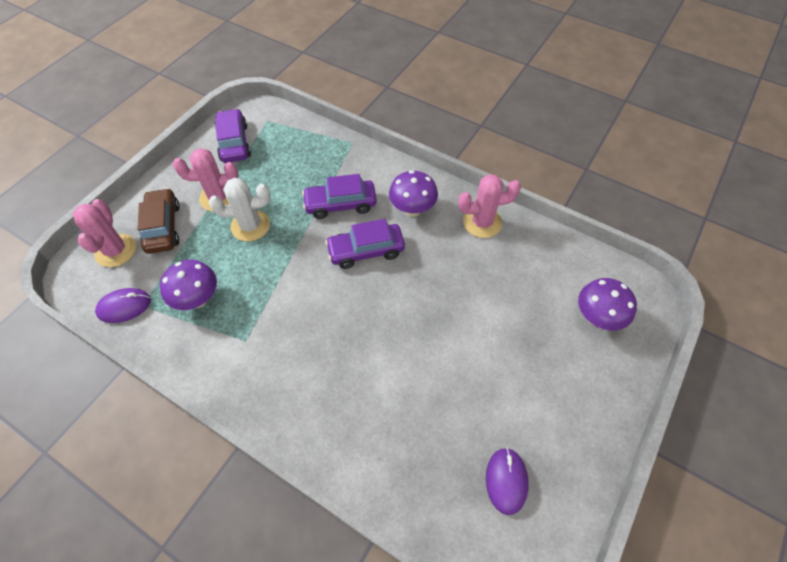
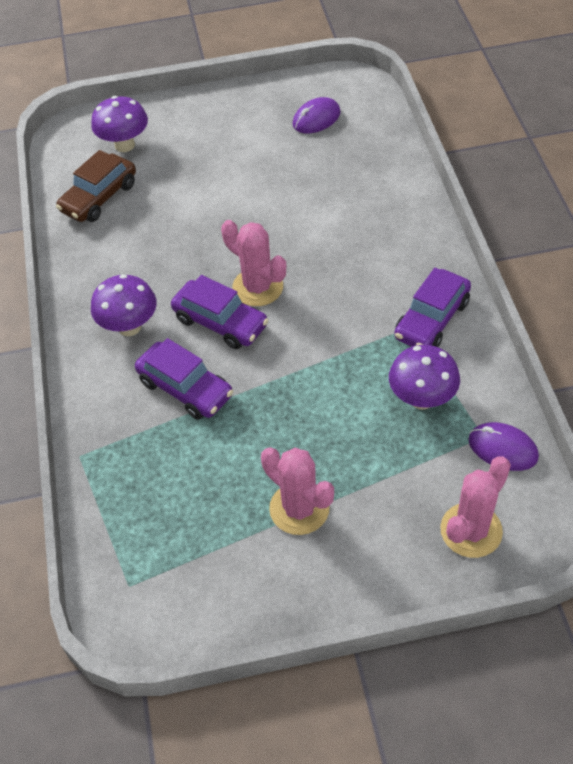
camera: 130 degrees left, 5 degrees down
brown car [137,188,180,254] -> brown car moved to [56,150,136,222]
white cactus [209,178,270,241] -> none
purple car [215,108,251,163] -> purple car moved to [394,268,471,347]
pink cactus [458,174,521,238] -> pink cactus moved to [221,220,286,306]

